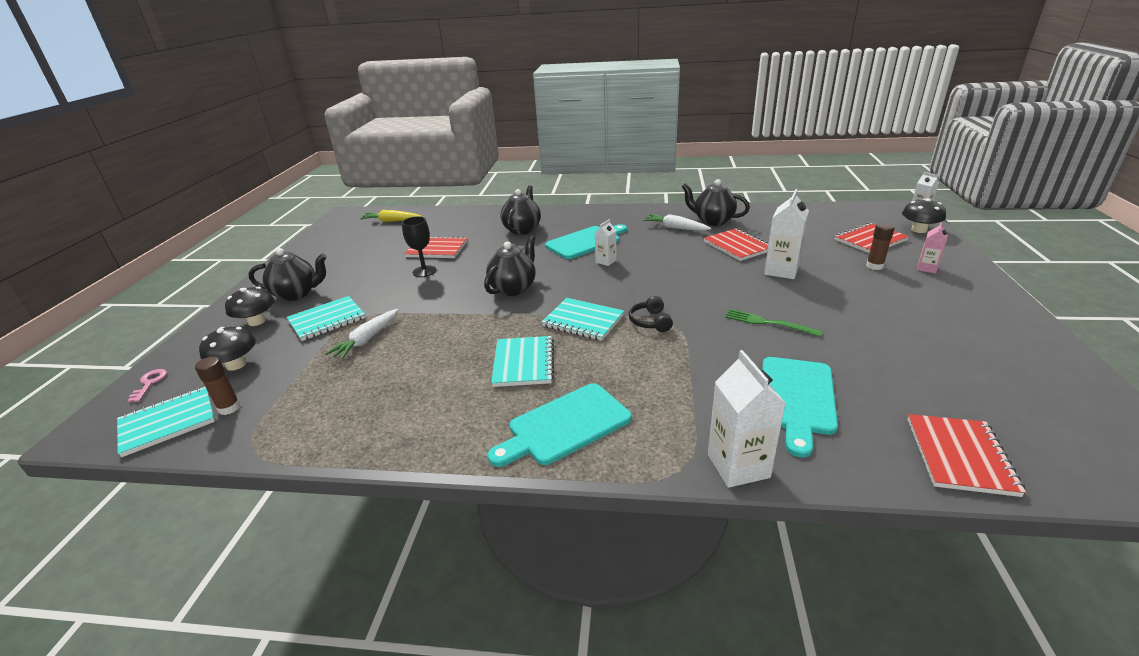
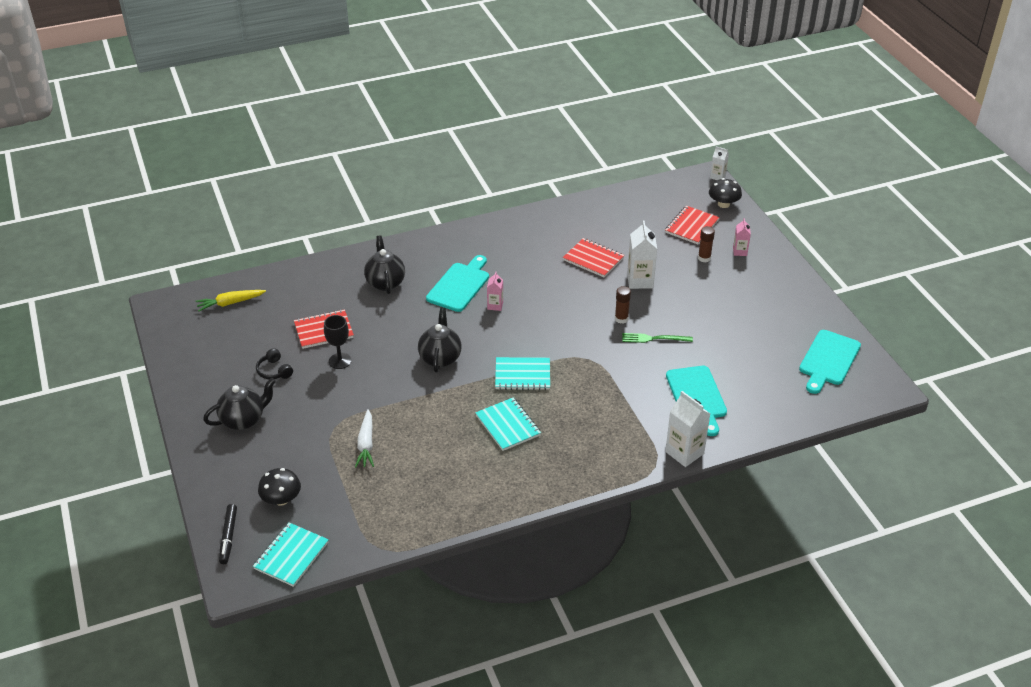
camera: 30 degrees left, 10 degrees up
pink key [127,369,167,403] -> black marker [219,504,237,564]
brown glue stick [195,356,241,415] -> brown glue stick moved to [615,286,631,324]
black mushroom [225,287,275,326] -> none
turquoise notebook [287,296,366,341] -> none
turquoise cutting board [487,383,632,467] -> turquoise cutting board moved to [799,330,861,394]
white carton [595,219,617,266] -> pink carton [487,272,503,311]
black headphones [629,296,673,332] -> black headphones moved to [256,348,293,379]
white carrot [643,214,711,231] -> none
black teapot [682,179,750,226] -> none
red notebook [908,414,1026,497] -> none

